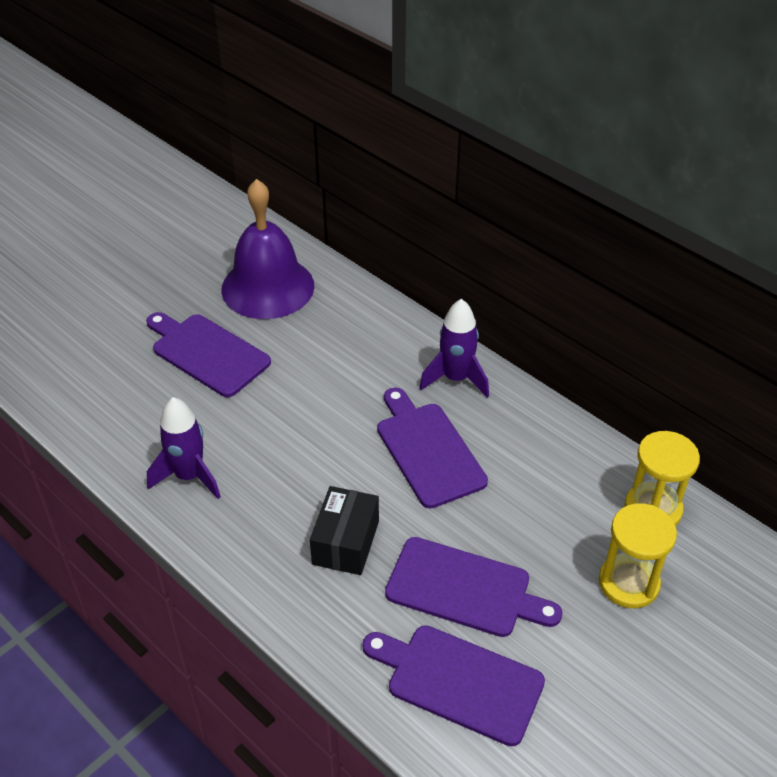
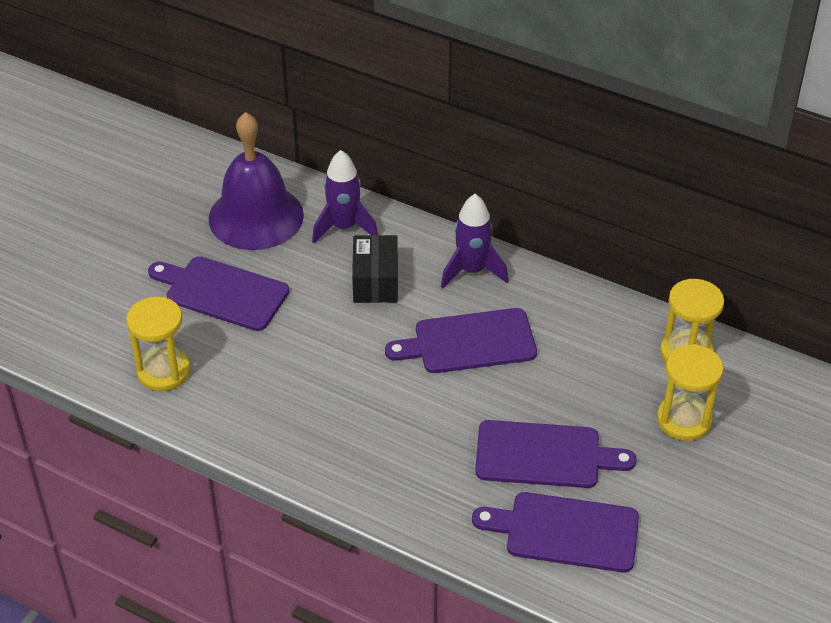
camera: 15 degrees left, 0 degrees up
purple rocket [147,397,221,499] -> purple rocket moved to [312,150,378,243]
black box [310,486,379,575] -> black box moved to [352,235,398,303]
purple cutting board [377,388,488,508] -> purple cutting board turned 60 degrees counterclockwise [385,308,537,373]
none -> yellow hourglass [126,297,190,391]

